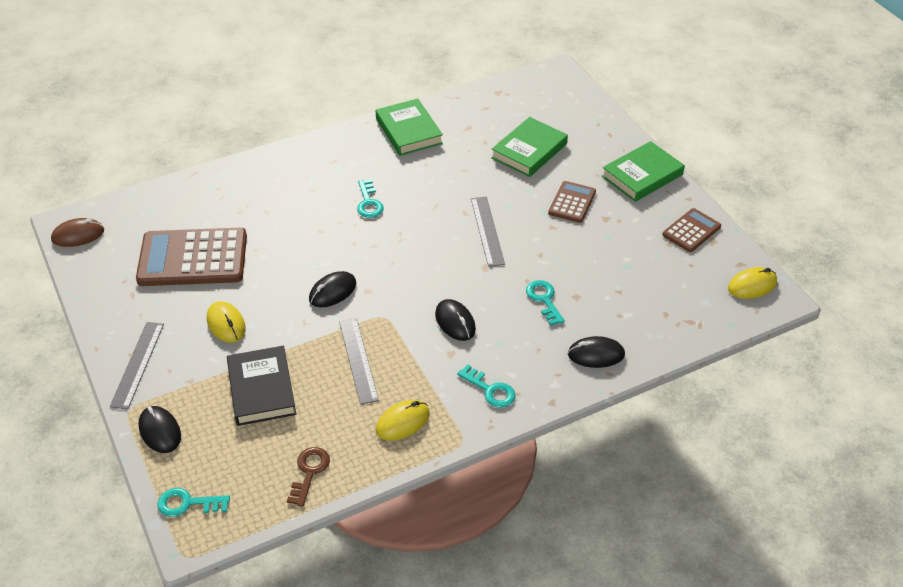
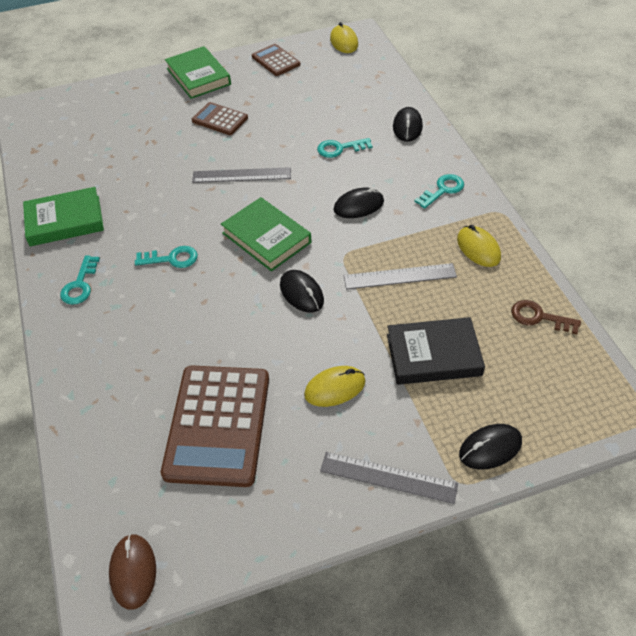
camera: 80 degrees left, 5 degrees up
turquoise key [157,488,230,517] -> turquoise key moved to [60,255,100,305]
green book [491,117,568,177] -> green book moved to [221,197,311,271]

